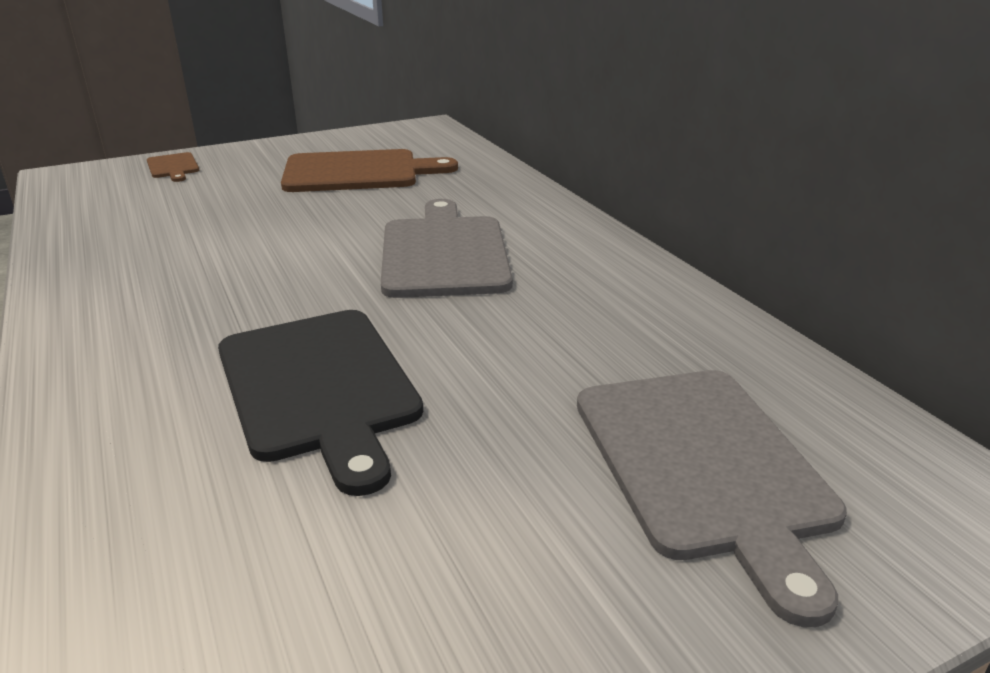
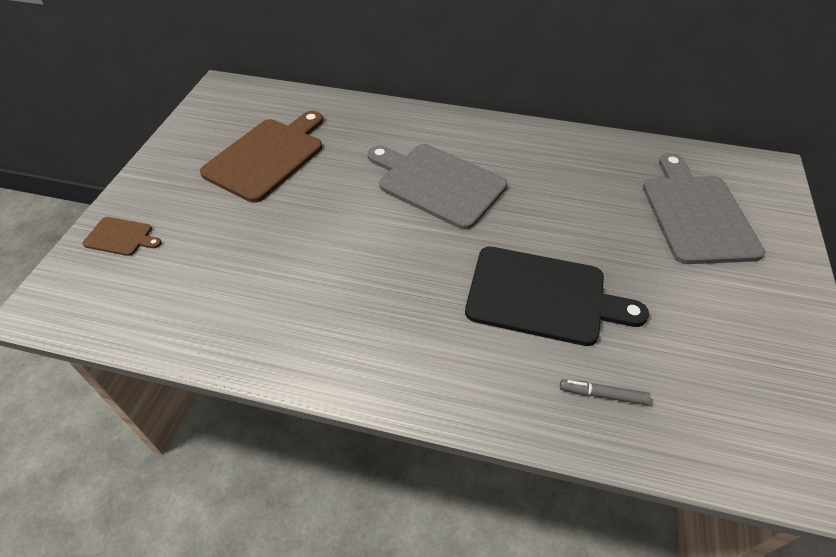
camera: 50 degrees left, 20 degrees up
grey cutting board [577,370,847,627] -> grey cutting board turned 120 degrees counterclockwise [643,153,765,264]
none -> grey marker [560,379,651,405]

